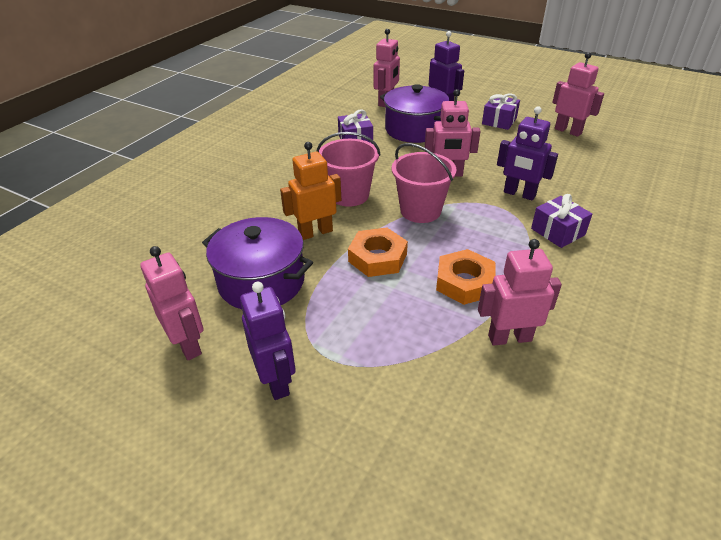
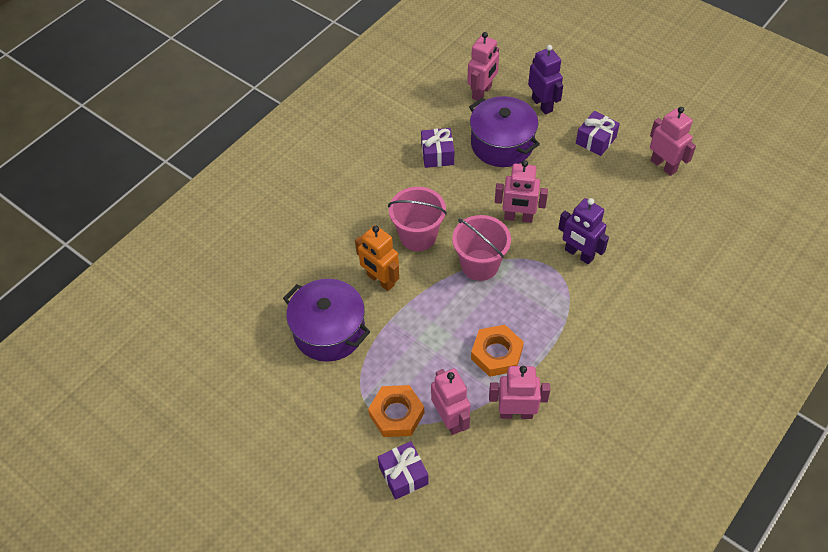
camera: 10 degrees right, 15 degrees up
pink robot [140,246,203,360] -> pink robot moved to [431,368,470,435]
purple robot [240,282,296,400] -> none
orange robot [280,142,341,240] -> orange robot turned 120 degrees counterclockwise [355,225,399,291]
orange nut [348,227,408,277] -> orange nut moved to [368,385,424,437]
purple gift [531,194,592,248] -> purple gift moved to [378,441,429,500]

